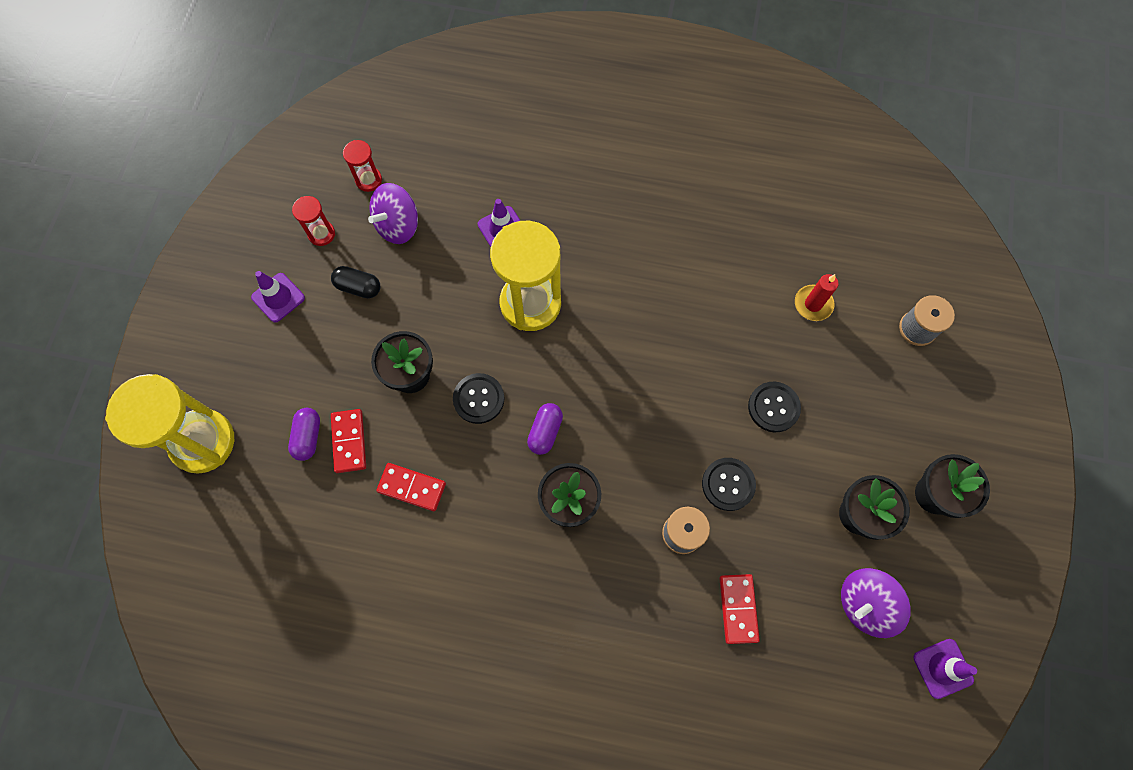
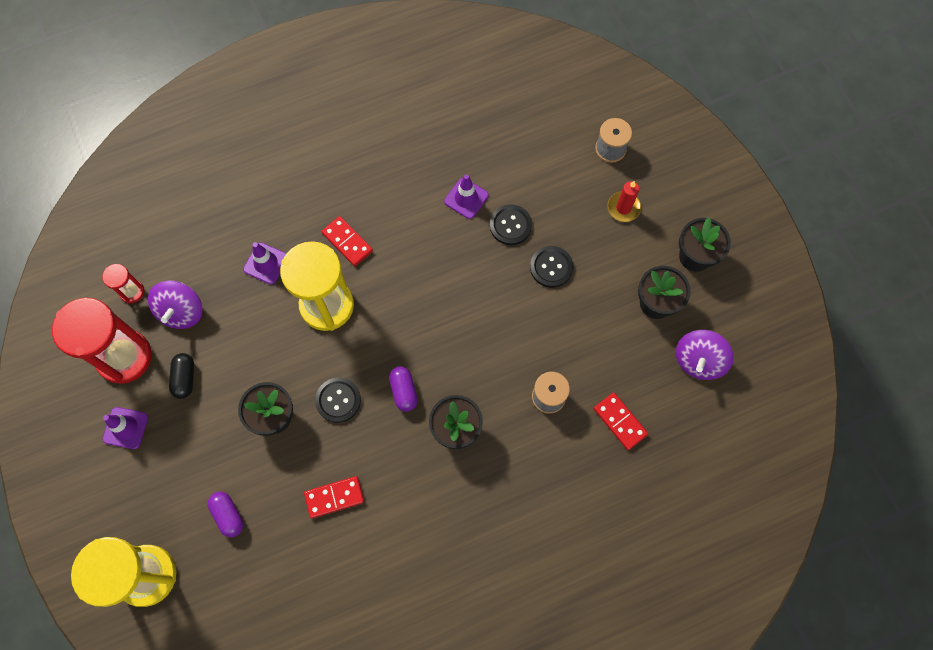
camera: 35 degrees left, 0 degrees up
red hourglass [292,196,335,246] -> red hourglass [52,298,152,384], size x2.19
black capsule [331,266,380,298] -> black capsule turned 75 degrees counterclockwise [169,353,194,399]
red domino [331,409,366,473] -> red domino moved to [322,216,373,266]
black button [702,458,756,511] -> black button moved to [490,204,532,245]
red candle [795,274,839,321] -> red candle moved to [607,181,641,222]
purple traffic cone [913,639,977,699] -> purple traffic cone moved to [444,174,489,219]

